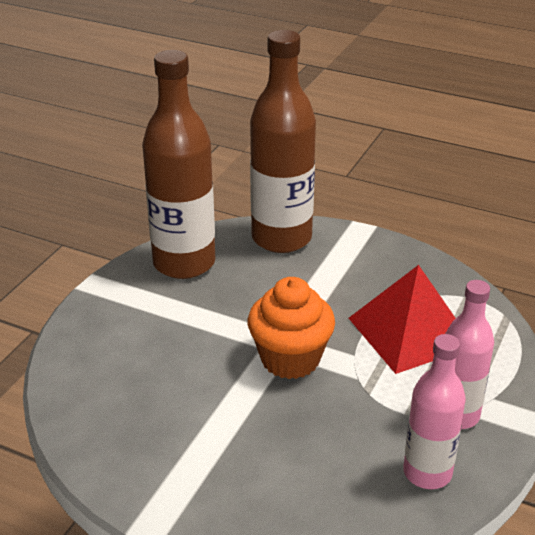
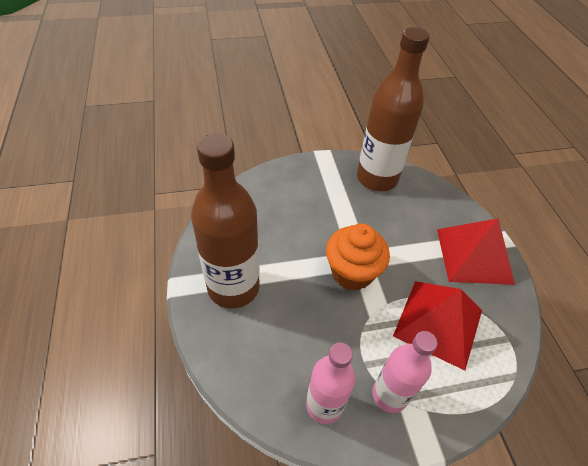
camera: 50 degrees right, 15 degrees up
brown bottle [250,30,316,253] -> brown bottle moved to [191,134,260,309]
none -> red pyramid [437,218,515,285]

